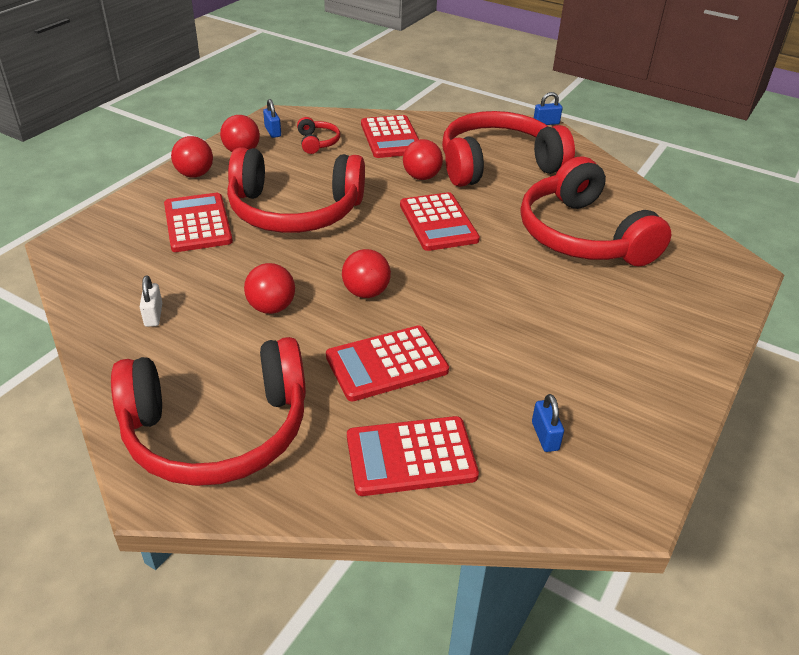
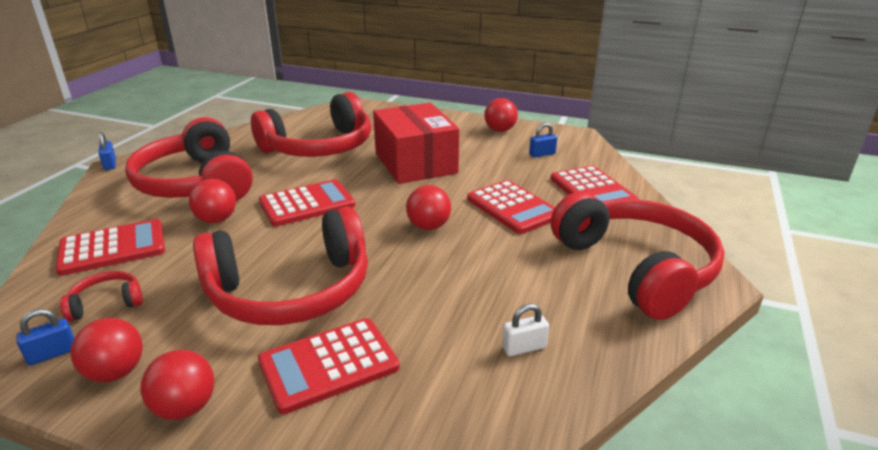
camera: 100 degrees left, 10 degrees down
red headphones [227,147,365,233] -> red headphones turned 75 degrees clockwise [193,207,368,325]
red ball [244,263,295,314] -> red ball moved to [484,98,518,132]
none -> red box [373,103,459,184]

